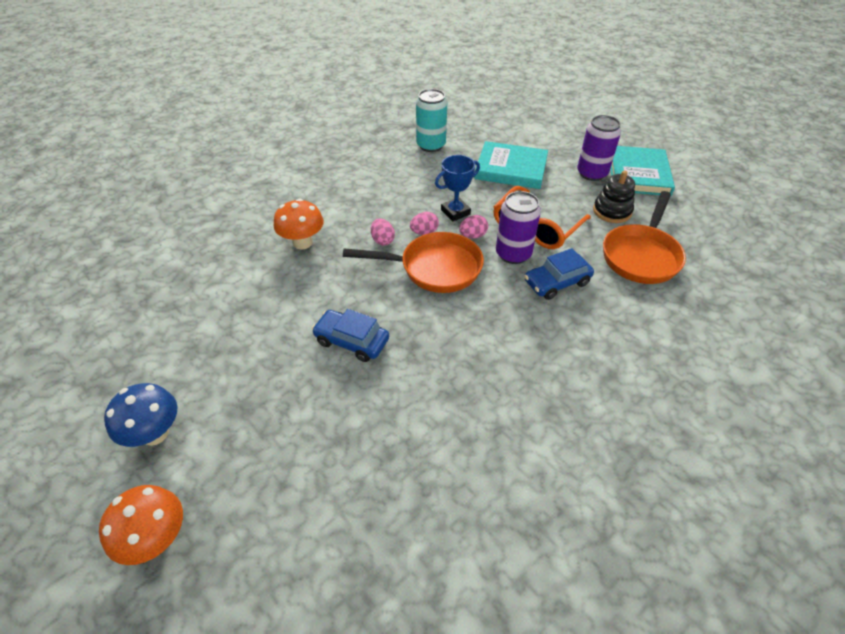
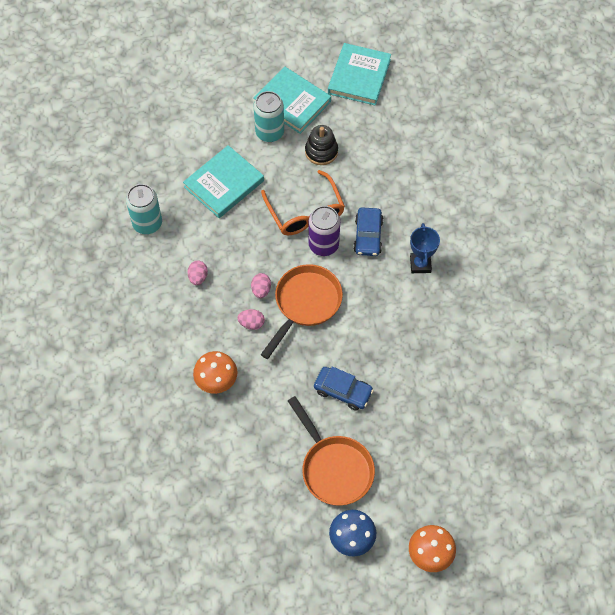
camera: 60 degrees left, 15 degrees up
blue car [312,309,389,362] -> blue car turned 120 degrees counterclockwise [314,366,374,411]
blue trophy [435,155,480,221] -> blue trophy moved to [410,223,440,273]
pink egg [459,215,488,238] -> pink egg moved to [188,260,208,285]
purple can [577,115,621,181] -> turquoise can [254,91,284,142]
orange pan [603,191,686,284] -> orange pan moved to [288,396,375,506]
none -> turquoise book [328,43,391,106]

